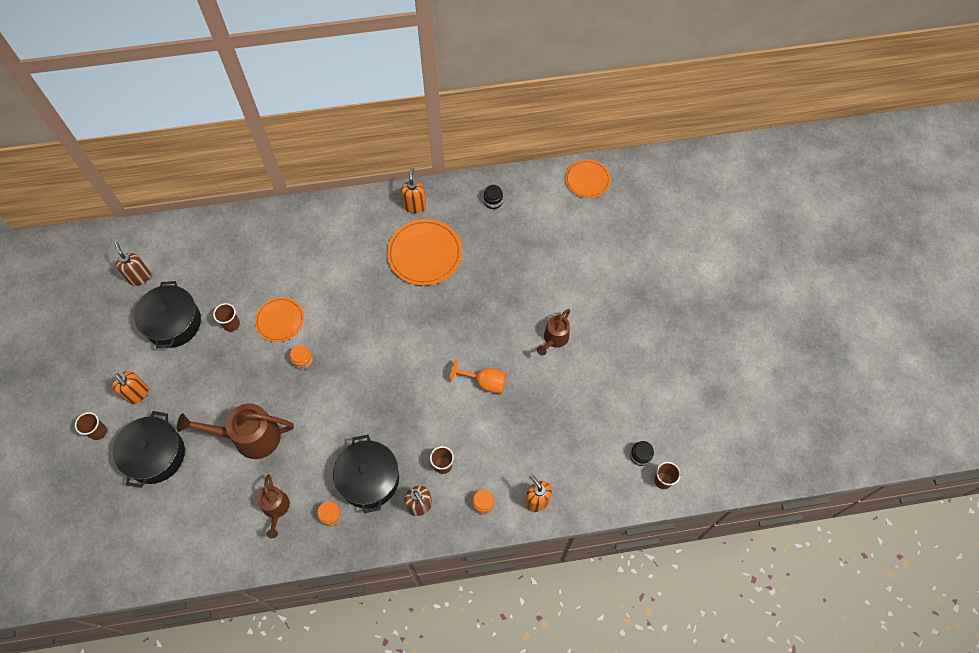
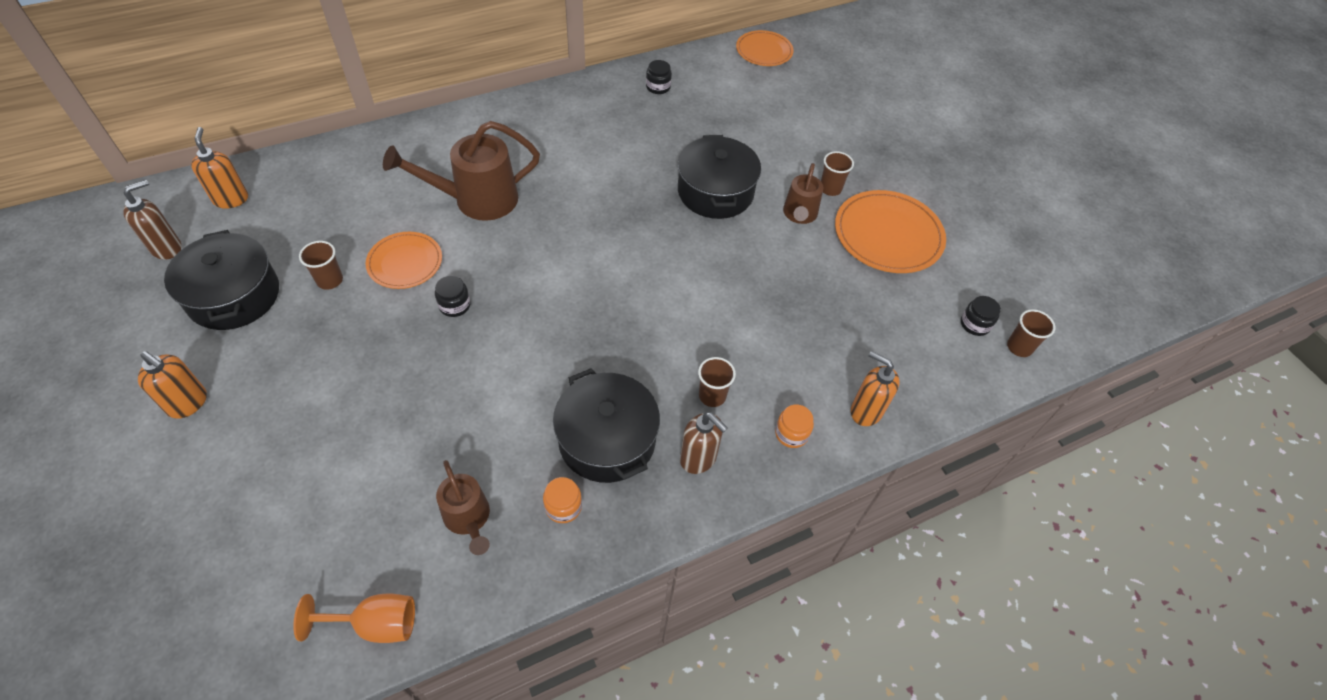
camera: 20 degrees left, 10 degrees down
brown cup [75,412,107,440] -> brown cup moved to [821,151,854,196]
black pot [113,411,185,488] -> black pot moved to [678,135,761,219]
brown soap dispenser [115,242,151,286] -> brown soap dispenser turned 90 degrees clockwise [123,180,182,260]
brown watering can [177,403,294,459] -> brown watering can moved to [383,121,540,221]
orange jar [290,345,313,370] -> black jar [435,276,471,317]
orange plate [387,219,462,286] -> orange plate moved to [835,190,946,273]
orange soap dispenser [401,168,426,213] -> orange soap dispenser moved to [191,127,248,209]
orange goblet [450,359,506,394] -> orange goblet moved to [293,593,415,643]

